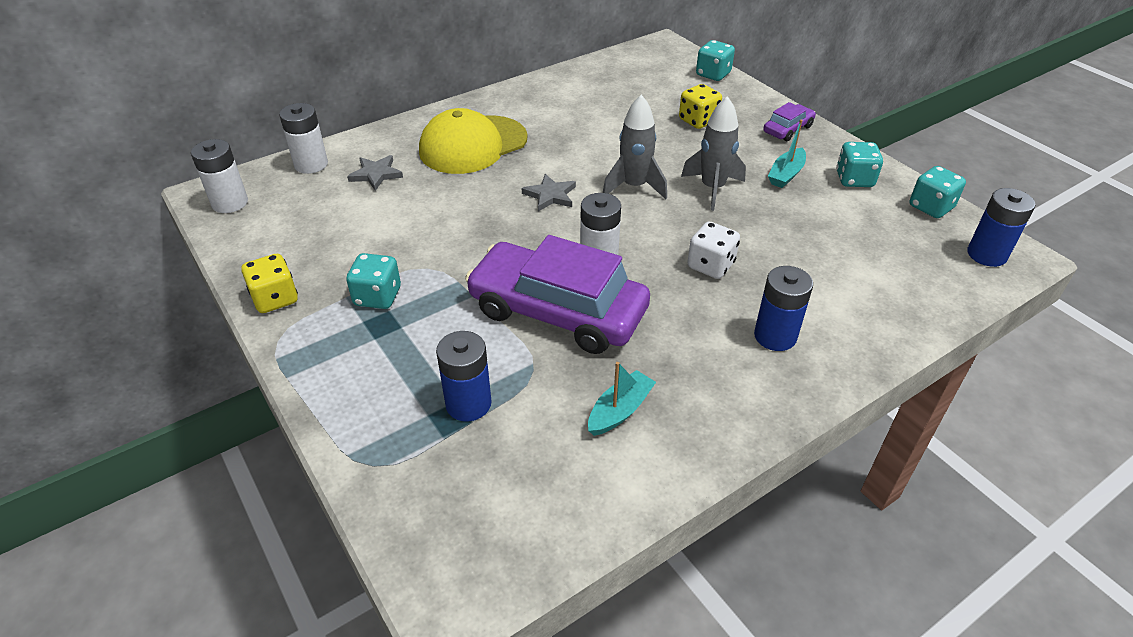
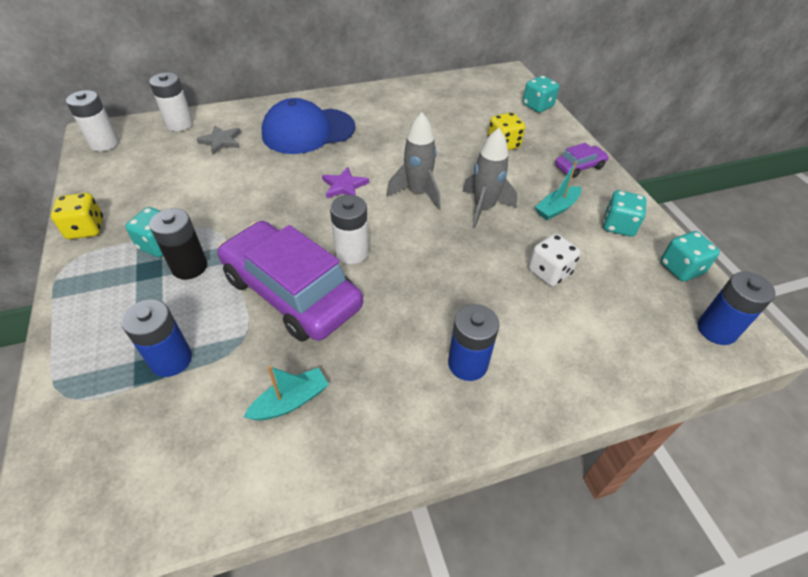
camera: 15 degrees right, 5 degrees up
yellow cap [419,108,528,174] -> blue cap [261,98,355,154]
grey star [522,174,576,211] -> purple star [322,167,369,198]
white dice [687,222,740,279] -> white dice moved to [528,234,581,286]
none -> black battery [149,208,207,280]

